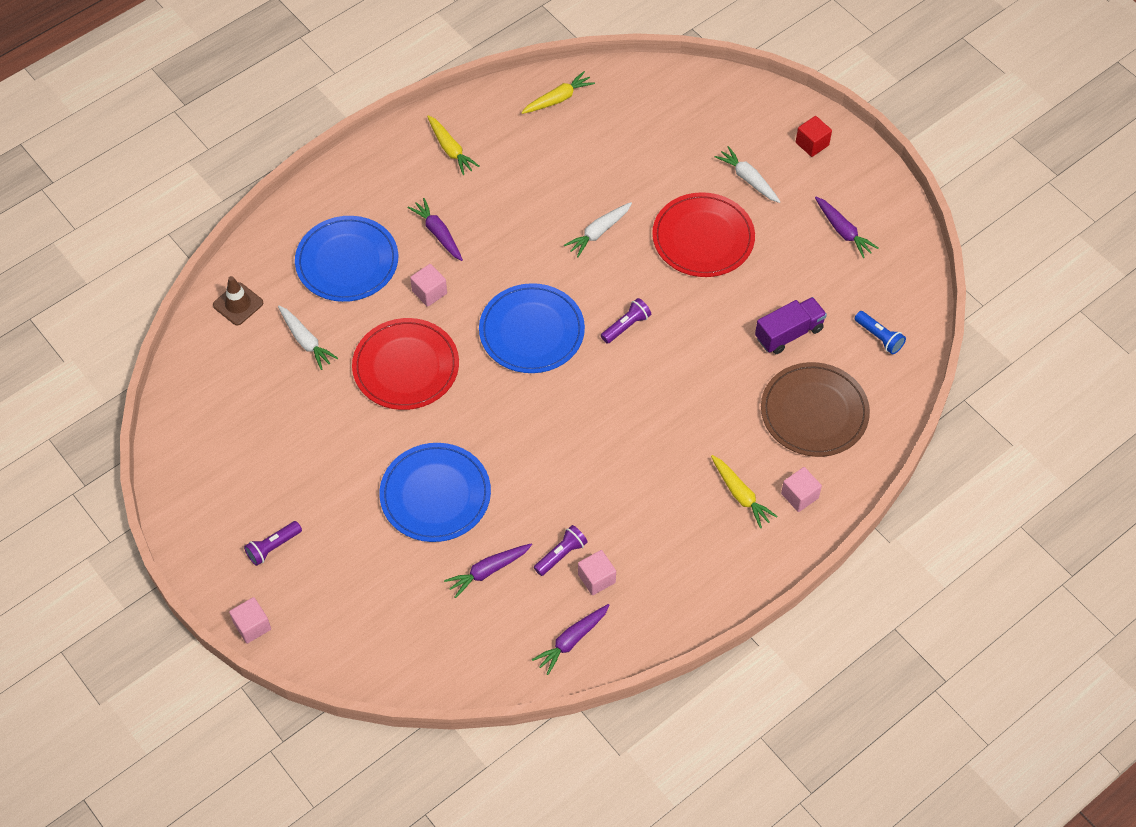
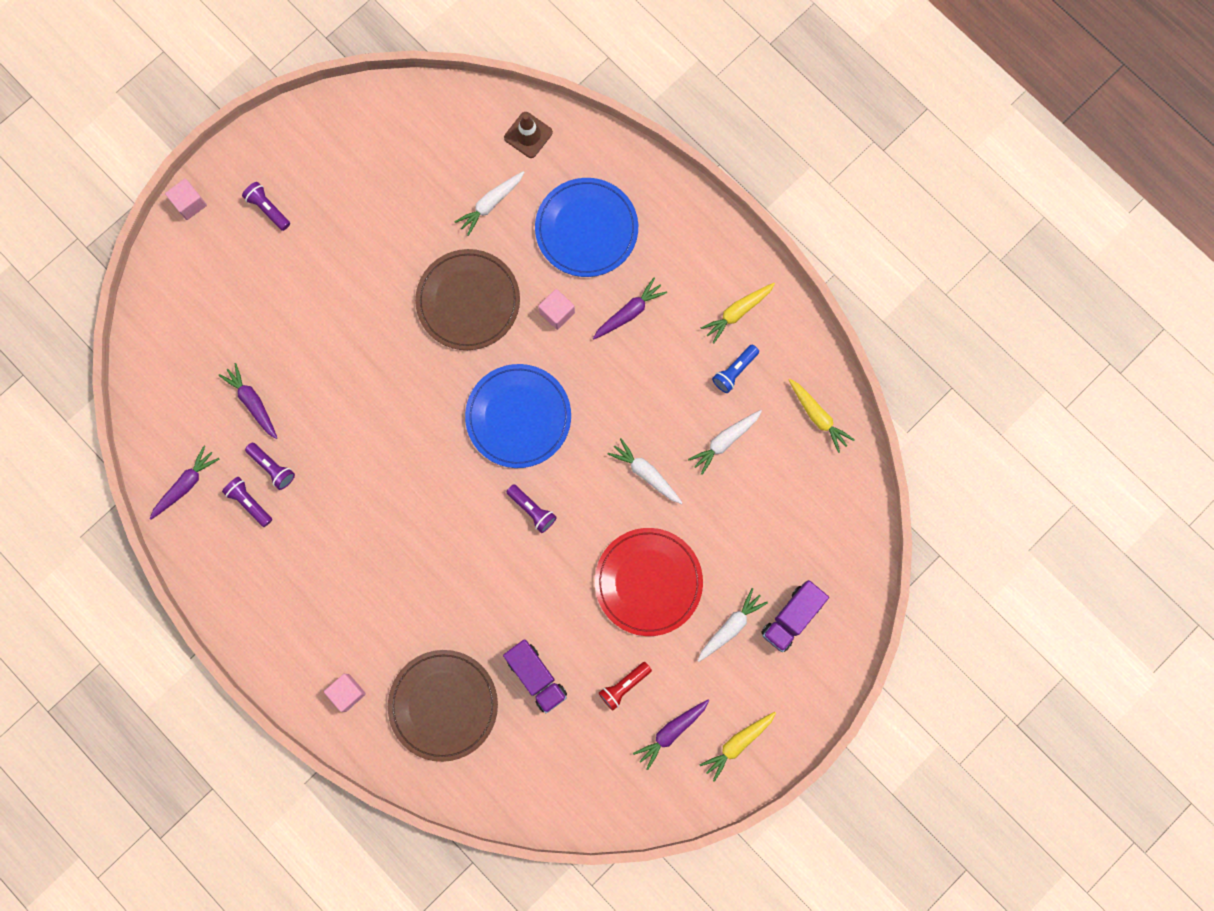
camera: 85 degrees right, 20 degrees up
red plate [352,318,459,410] -> brown plate [415,249,520,350]
blue plate [380,443,491,542] -> none
purple carrot [532,604,610,675] -> purple carrot turned 90 degrees clockwise [150,446,219,520]
pink cube [578,550,616,595] -> purple flashlight [222,477,272,527]
yellow carrot [711,455,778,528] -> yellow carrot moved to [700,712,776,782]
red cube [796,116,832,157] -> none
blue flashlight [855,311,906,354] -> blue flashlight moved to [712,345,759,393]
none -> red flashlight [599,662,652,711]
none -> white carrot [688,410,762,475]
none -> purple truck [761,580,829,652]

